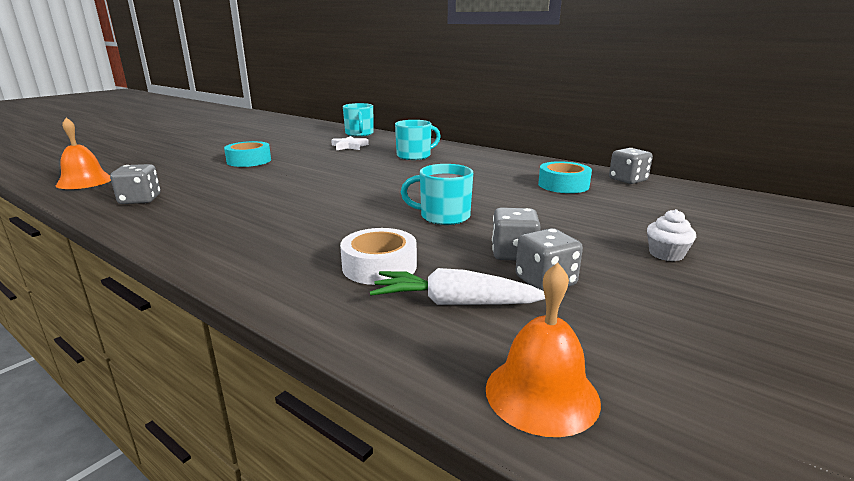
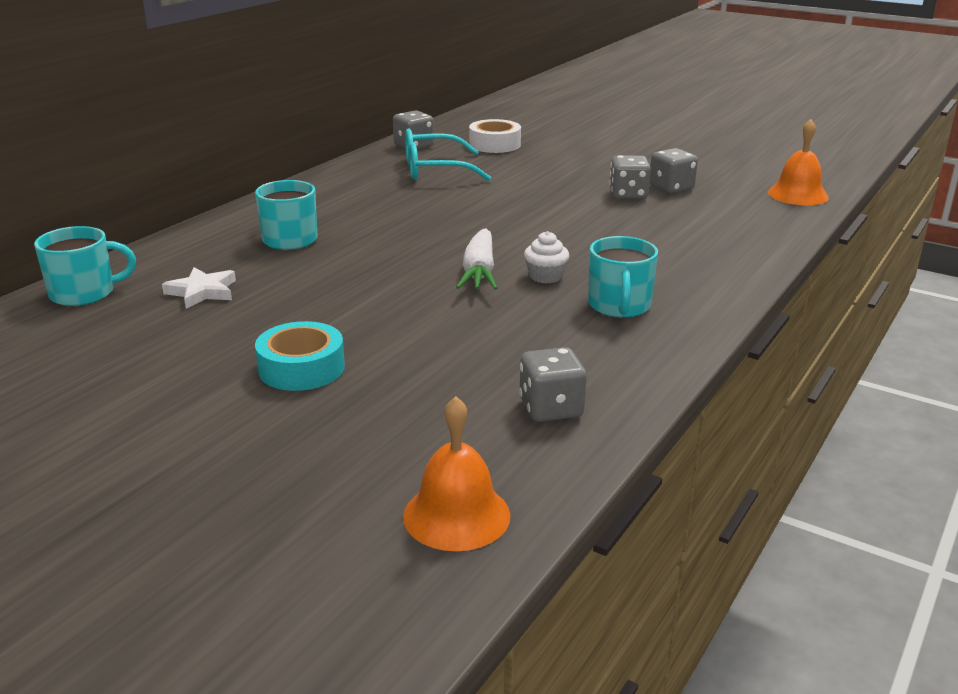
camera: 95 degrees left, 5 degrees up
white tape [340,228,417,285] -> white tape moved to [469,119,521,153]
white carrot [370,268,545,305] -> white carrot moved to [456,229,497,290]
turquoise mug [401,164,473,225] -> turquoise mug moved to [588,236,658,318]
turquoise tape [538,161,592,193] -> turquoise glasses [405,128,491,181]
white cupcake [647,209,696,261] -> white cupcake moved to [524,231,569,284]

